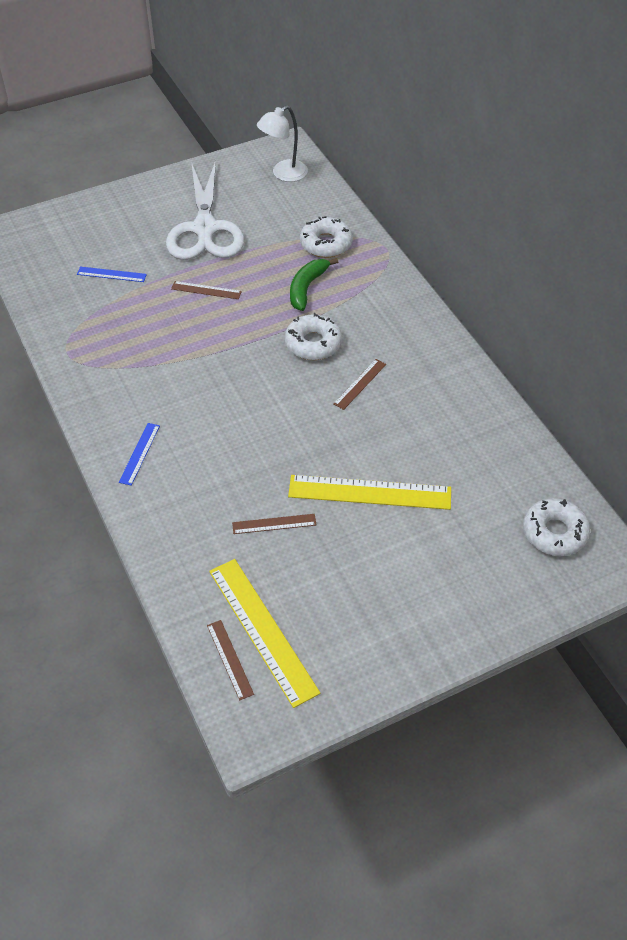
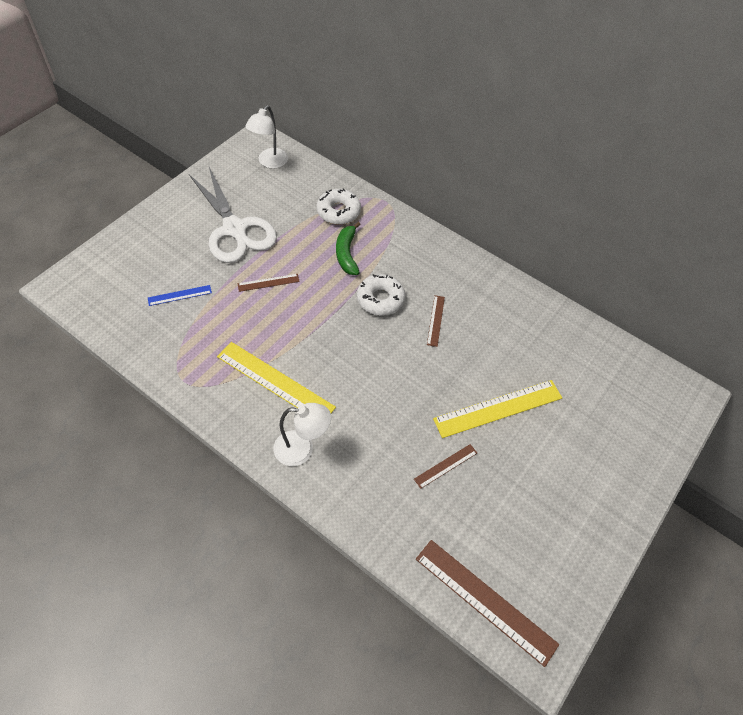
camera: 30 degrees left, 5 degrees up
blue ruler [119,423,160,486] -> white lamp [273,403,331,466]
brown ruler [207,620,254,700] -> brown ruler [416,540,559,667], size x1.98
yellow ruler [209,559,320,708] -> yellow ruler moved to [217,342,336,413]
white donut [523,498,590,556] -> none

